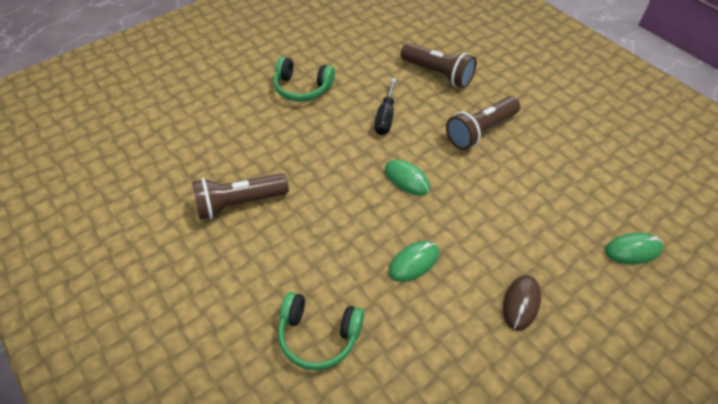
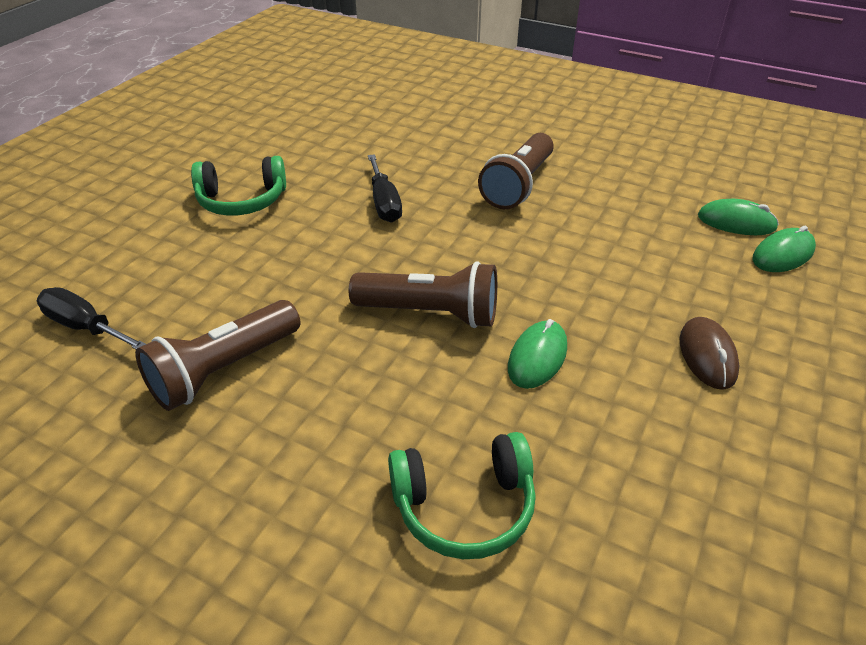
camera: 25 degrees left, 10 degrees down
green mouse [385,159,430,195] -> green mouse moved to [698,199,779,235]
brown flashlight [401,43,477,88] -> brown flashlight moved to [349,261,497,328]
none -> black screwdriver [37,287,146,349]

